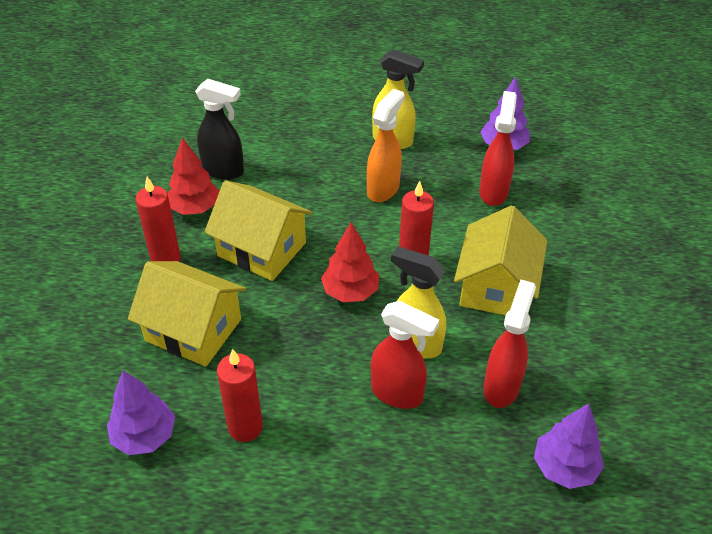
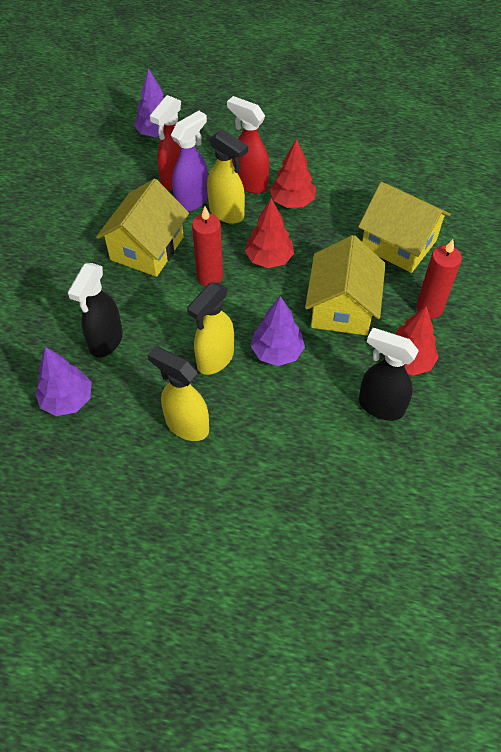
camera: 170 degrees left, 10 degrees up
purple tree [107,370,175,455] -> purple tree moved to [251,296,305,366]
yellow house [204,181,313,281] -> yellow house turned 60 degrees clockwise [305,235,386,336]
red candle [217,349,263,442] -> none
orange spray bottle [367,89,404,202] -> yellow spray bottle [187,282,234,375]
red spray bottle [479,91,517,206] -> black spray bottle [68,263,123,358]
none -> purple spray bottle [171,111,208,212]
none -> red tree [270,139,316,208]

